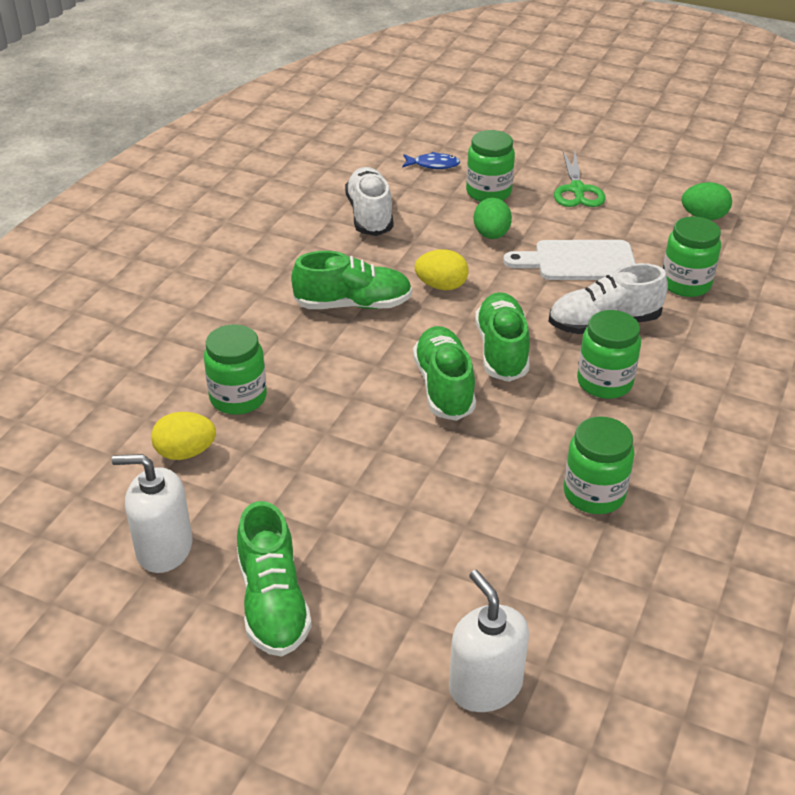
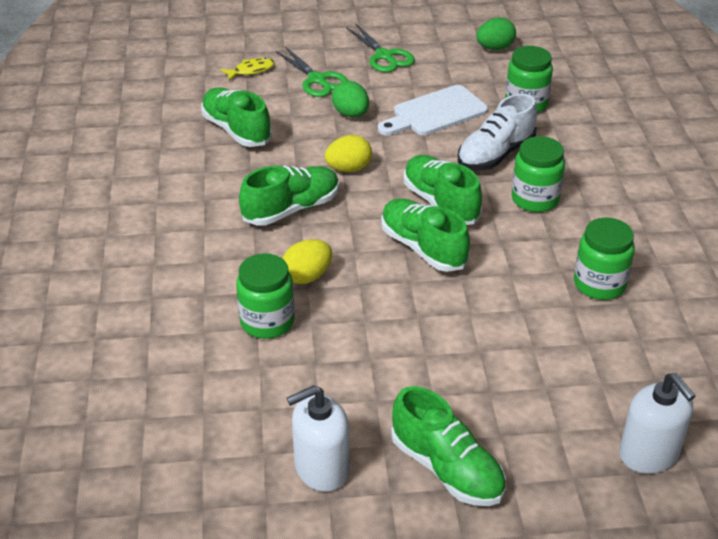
camera: 30 degrees left, 0 degrees up
yellow egg [151,412,216,460] -> yellow egg moved to [282,239,332,284]
white shoe [345,167,393,236] -> green shoe [201,88,272,147]
blue fish [402,152,460,169] -> yellow fish [220,58,275,80]
white soap dispenser [449,570,529,712] -> white soap dispenser turned 150 degrees counterclockwise [619,373,695,474]
green jar [466,130,515,202] -> green scissors [276,47,348,97]

